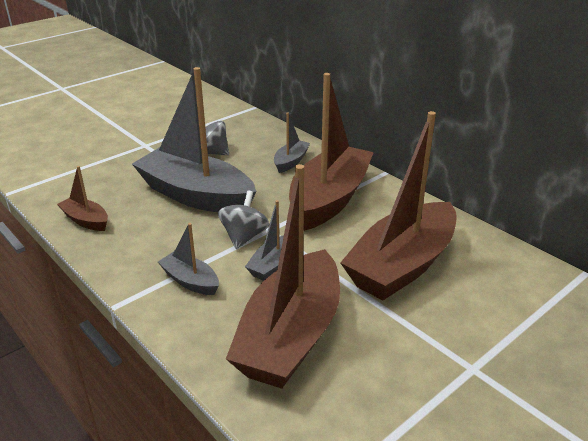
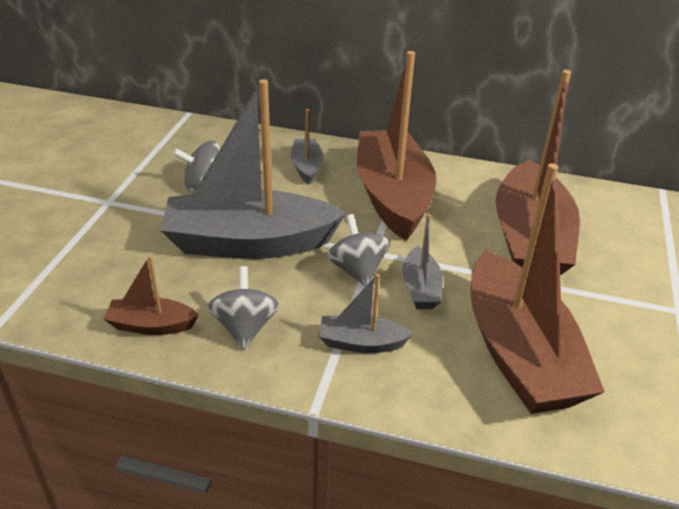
camera: 35 degrees left, 5 degrees up
none -> grey spinning top [208,266,279,349]

